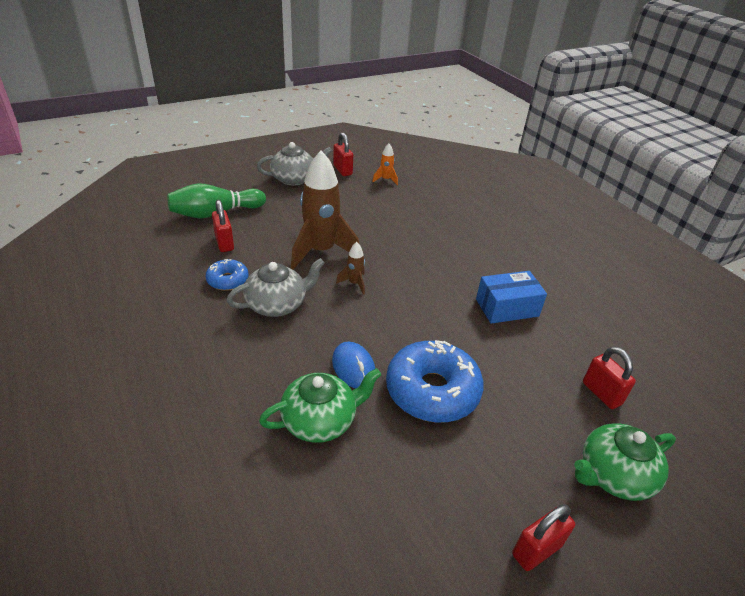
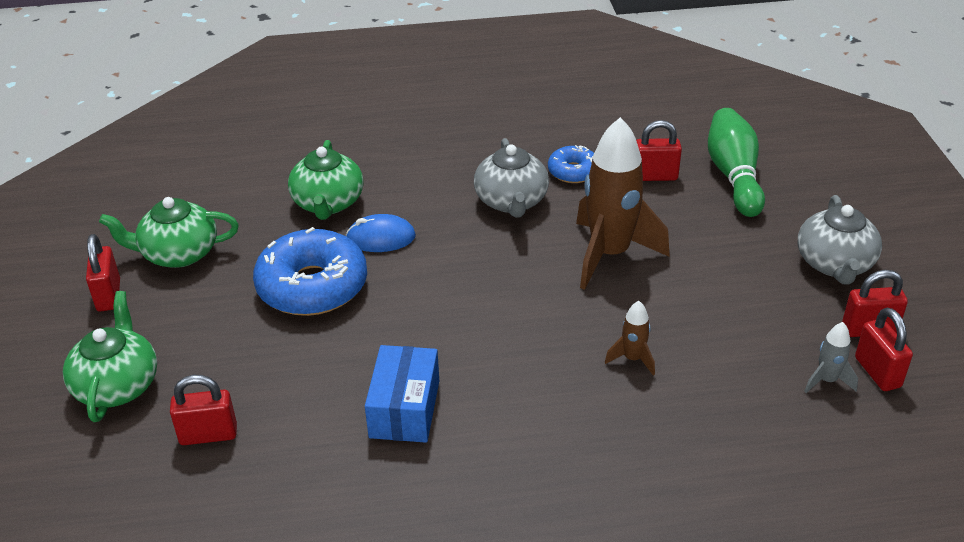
camera: 115 degrees right, 0 degrees up
brown rocket [336,242,365,295] -> brown rocket moved to [605,301,655,375]
orange rocket [372,143,398,185] -> grey rocket [804,322,858,393]
none -> green teapot [99,197,239,268]
none -> red padlock [855,308,913,391]

